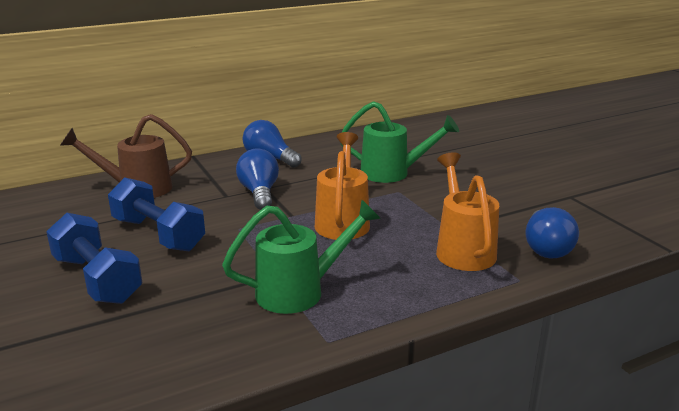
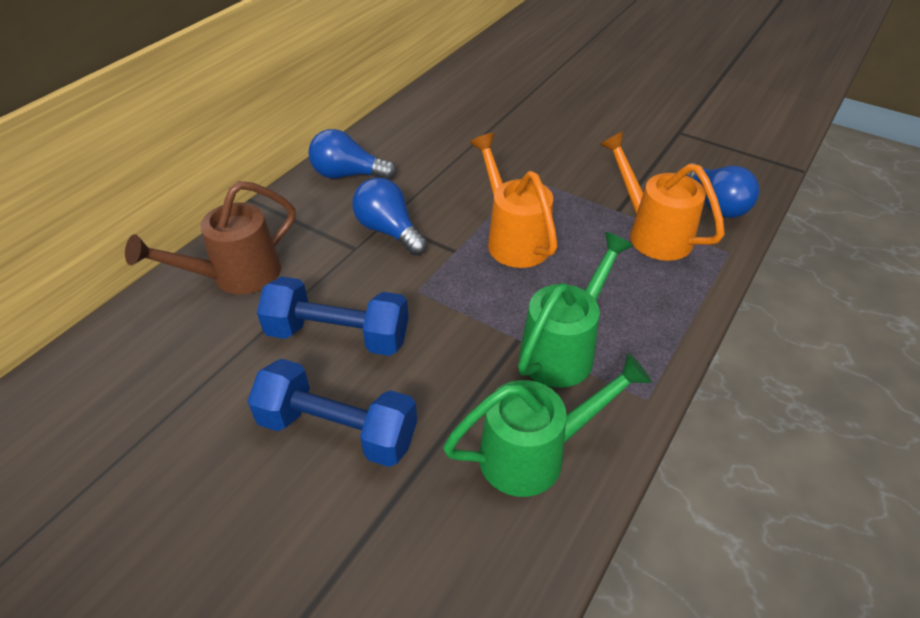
camera: 30 degrees left, 20 degrees up
green watering can [341,101,459,183] -> green watering can moved to [443,353,652,497]

